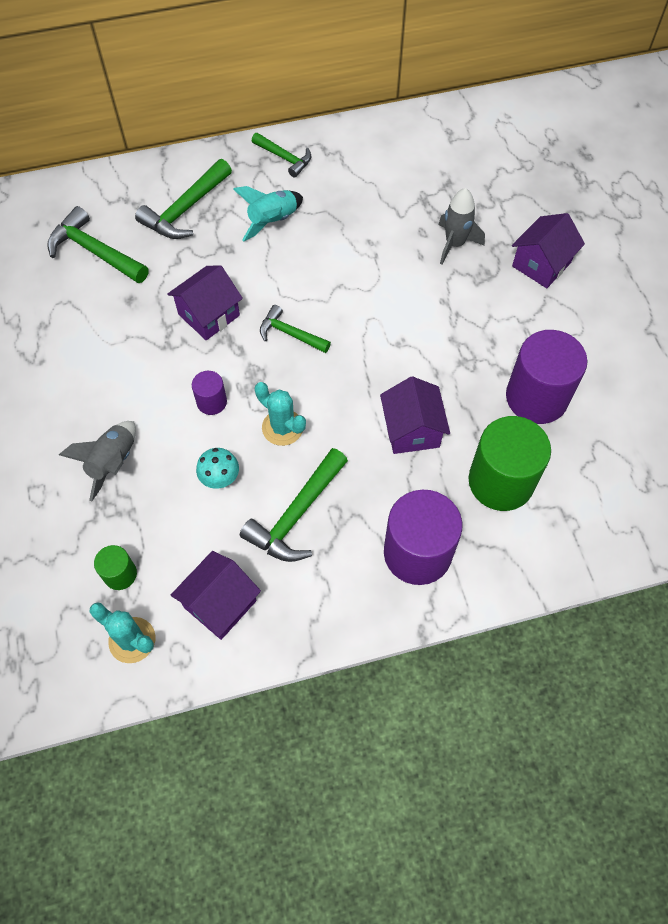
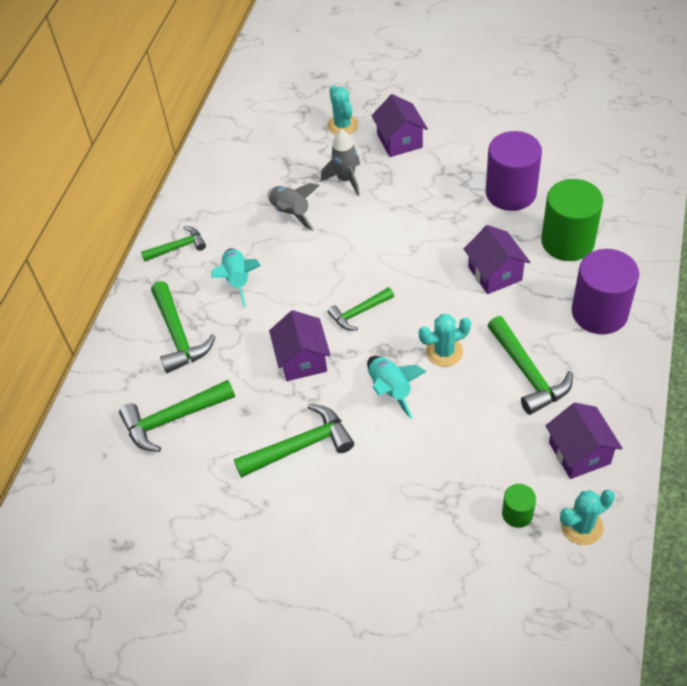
camera: 55 degrees left, 10 degrees down
grey rocket [59,421,136,501] -> grey rocket moved to [267,183,320,231]
purple cylinder [192,371,227,415] -> turquoise rocket [367,356,427,419]
turquoise mushroom [196,448,239,489] -> none
purple house [380,376,450,454] -> purple house turned 45 degrees clockwise [464,225,530,294]
none -> green hammer [234,404,354,478]
none -> turquoise cactus [327,85,358,135]

